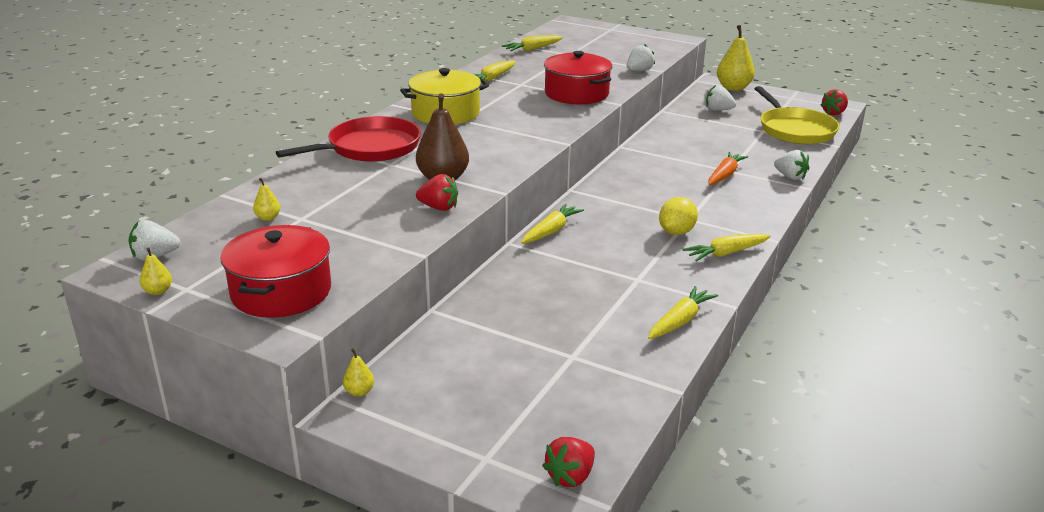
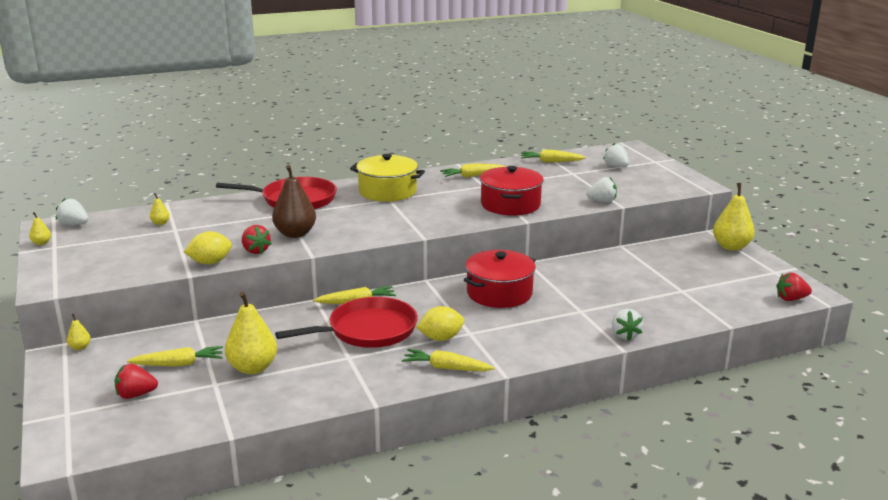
camera: 40 degrees right, 5 degrees down
red pot [220,225,331,318] -> red pot moved to [464,250,536,308]
red strawberry [542,437,595,487] -> red strawberry moved to [115,363,158,399]
yellow carrot [648,286,718,339] -> yellow carrot moved to [127,346,223,366]
white strawberry [706,85,736,111] -> white strawberry moved to [603,143,629,167]
orange carrot [708,152,748,185] -> none
yellow pan [754,86,840,144] -> none
none -> yellow lemon [184,231,232,264]
none -> yellow pear [225,292,277,374]
none -> red pan [275,297,418,348]

